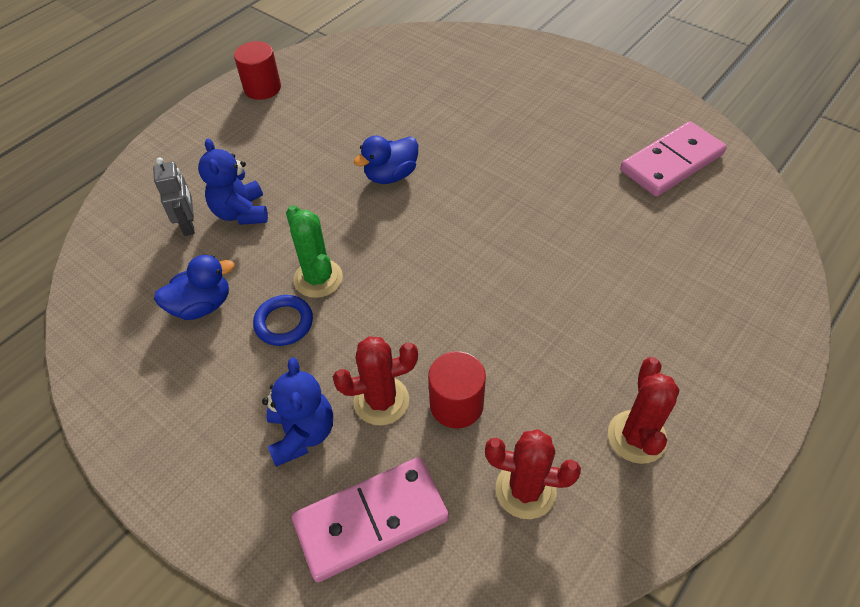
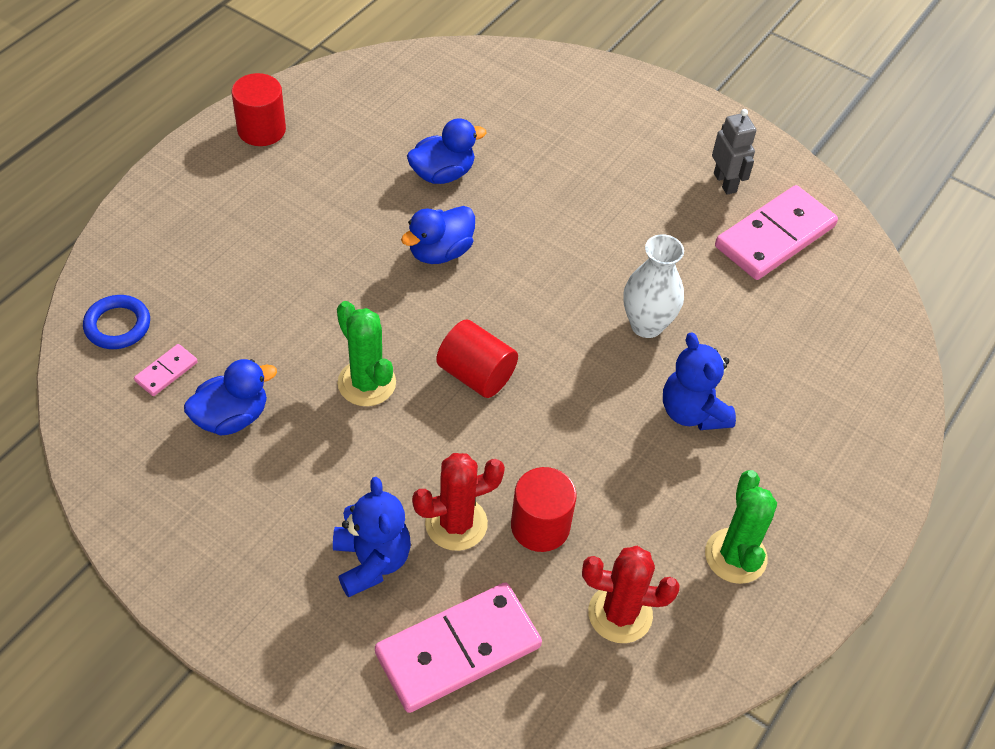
camera: 10 degrees left, 0 degrees up
grey robot [153,158,195,236] -> grey robot moved to [712,109,756,195]
blue teddy bear [198,139,268,225] -> blue teddy bear moved to [663,332,736,430]
blue ring [253,295,313,346] -> blue ring moved to [83,295,150,349]
red cactus [608,357,680,464] -> green cactus [705,470,777,584]
none -> pink domino [134,344,198,396]
none -> blue duck [407,118,486,184]
none -> red cylinder [436,319,518,398]
none -> white vase [623,234,684,338]

